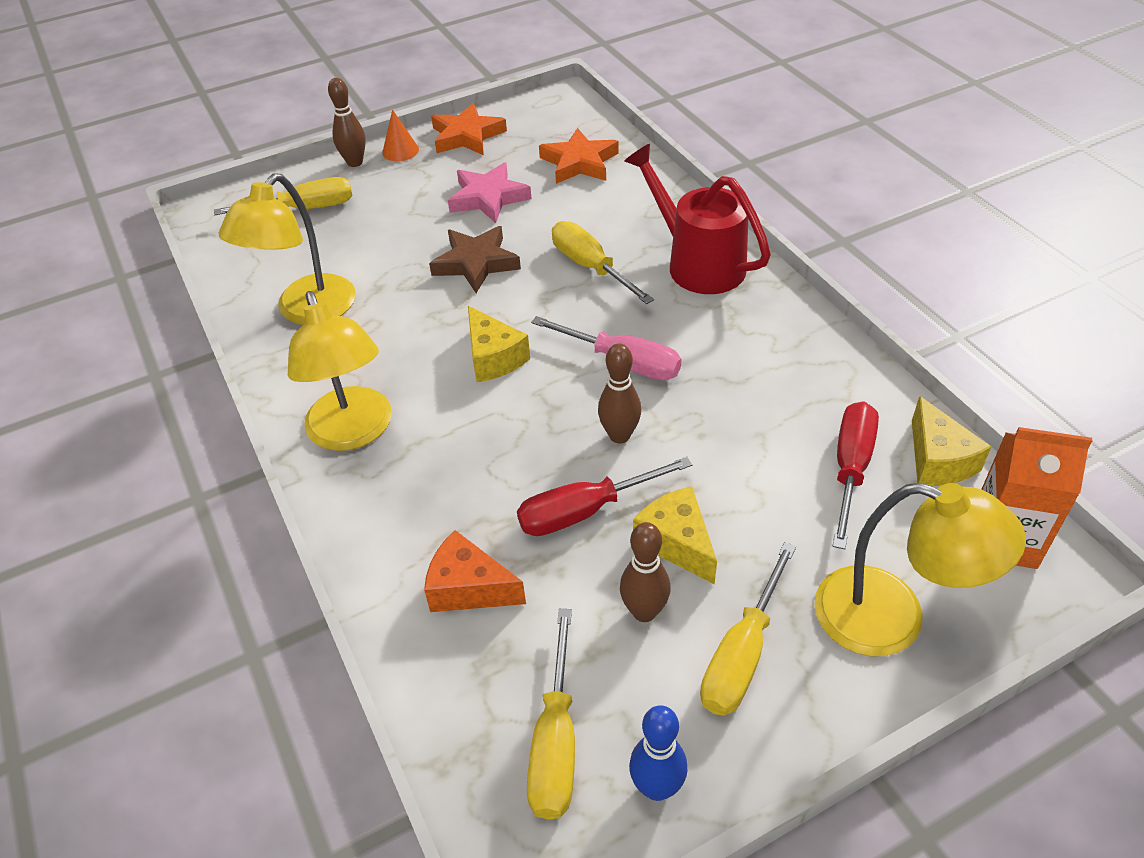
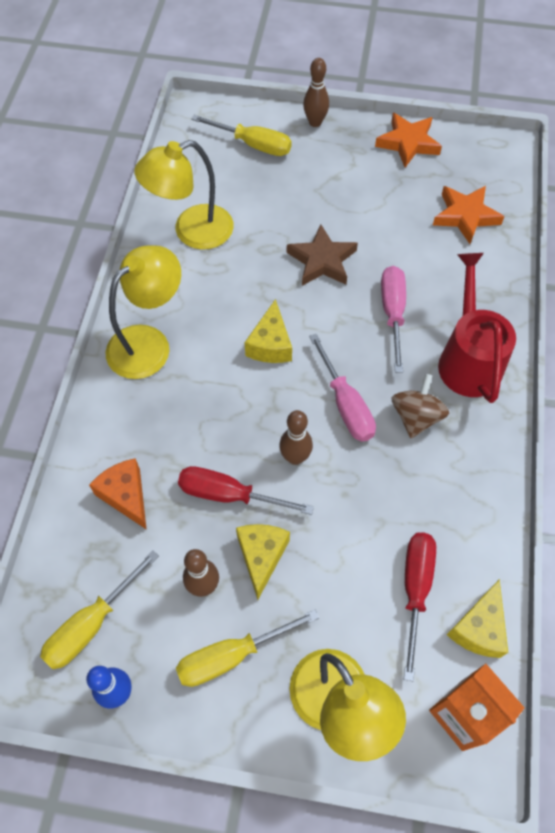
camera: 35 degrees right, 15 degrees up
yellow lamp [288,291,392,451] -> yellow lamp turned 150 degrees counterclockwise [106,245,181,379]
orange cone [382,110,419,161] -> none
pink star [448,162,532,223] -> none
yellow screwdriver [552,221,654,304] -> pink screwdriver [381,266,406,373]
red screwdriver [833,402,879,550] -> red screwdriver turned 45 degrees counterclockwise [404,533,436,681]
none -> brown spinning top [392,374,449,438]

